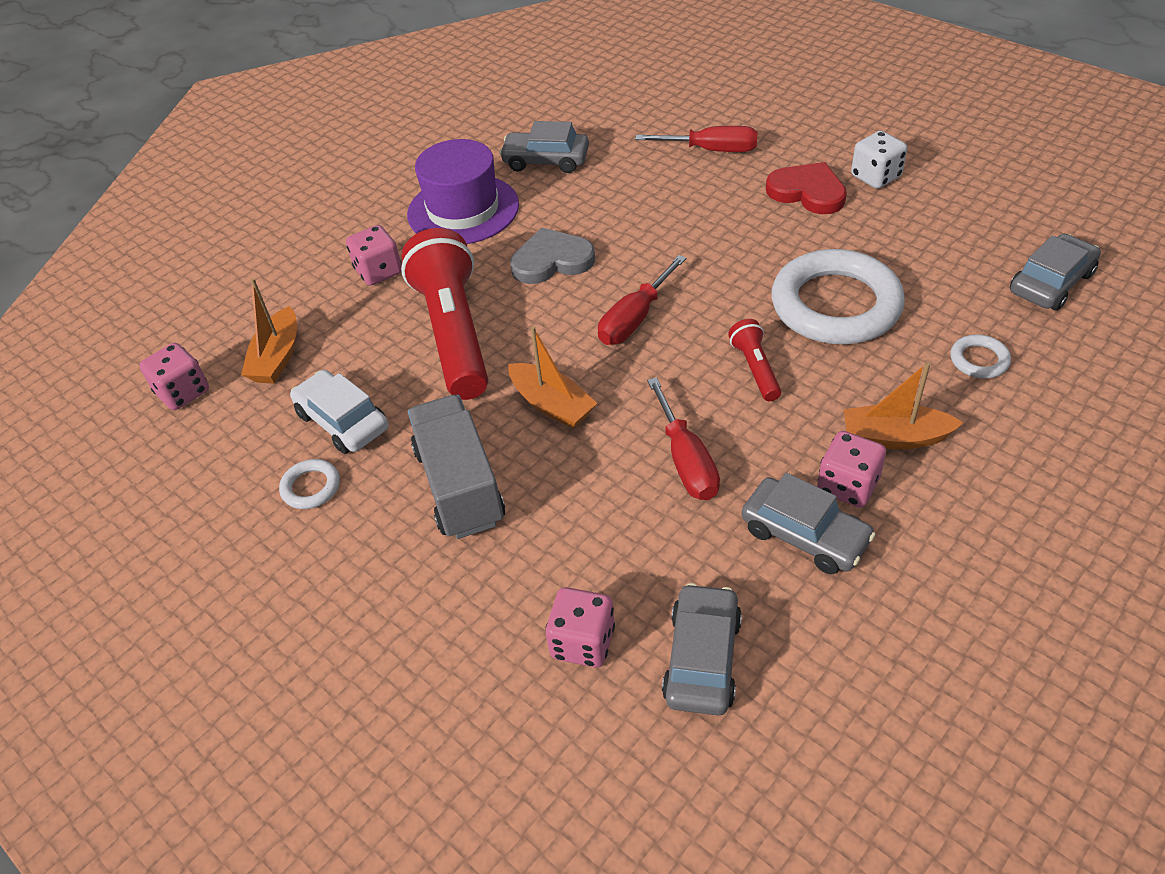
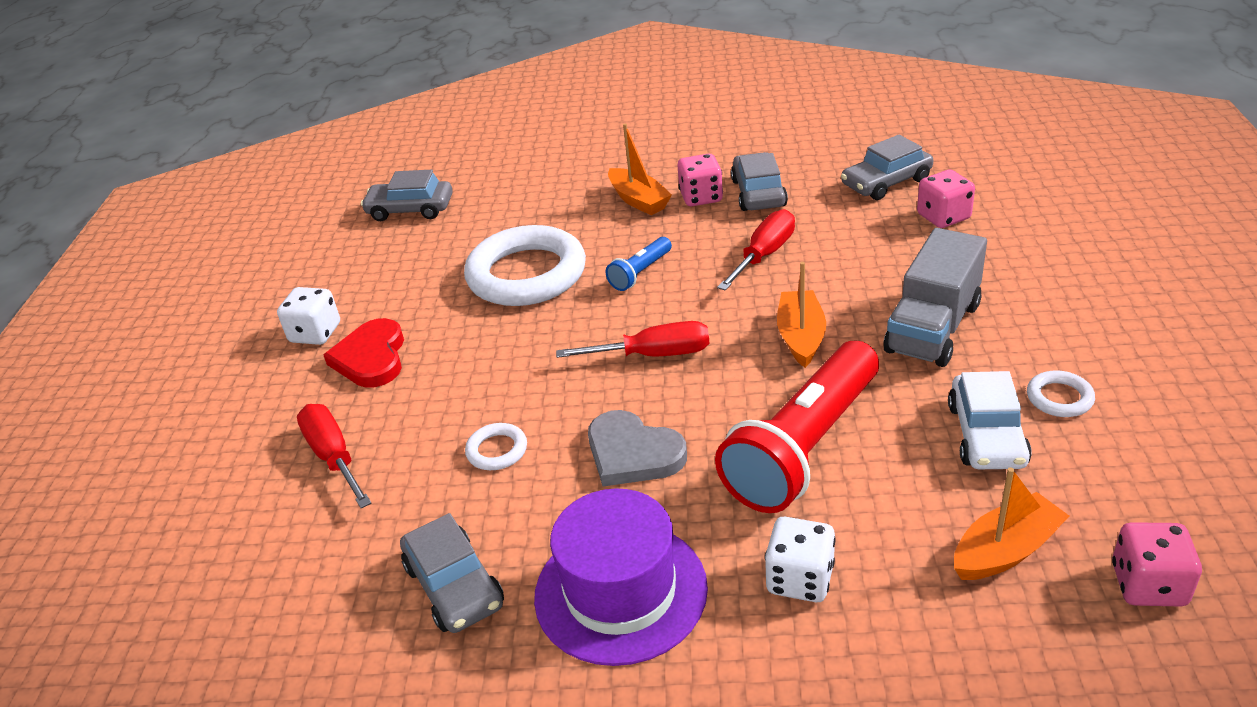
camera: 130 degrees left, 10 degrees down
pink dice [346,225,402,286] -> white dice [765,517,836,602]
red flashlight [728,319,781,401] -> blue flashlight [606,237,672,291]
white ring [950,334,1011,378] -> white ring moved to [465,423,527,470]

